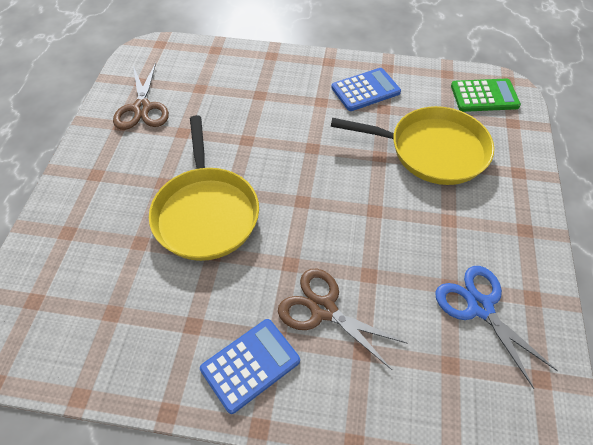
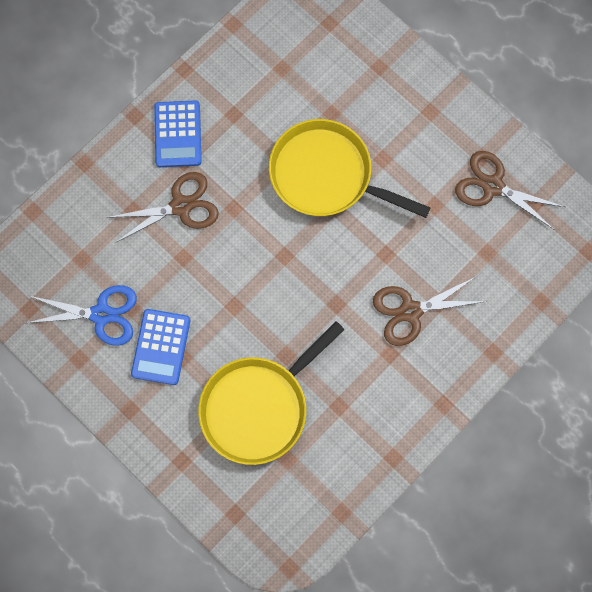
camera: 125 degrees right, 20 degrees up
blue calculator [331,68,401,111] -> blue calculator moved to [131,309,190,385]
green calculator [451,78,521,112] -> none
none -> brown scissors [373,276,487,346]

